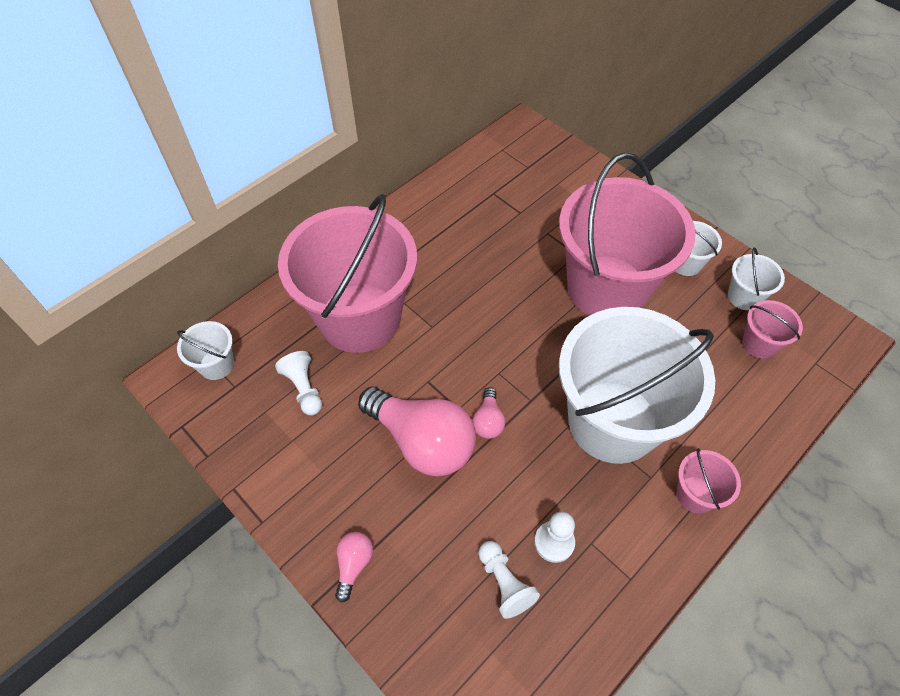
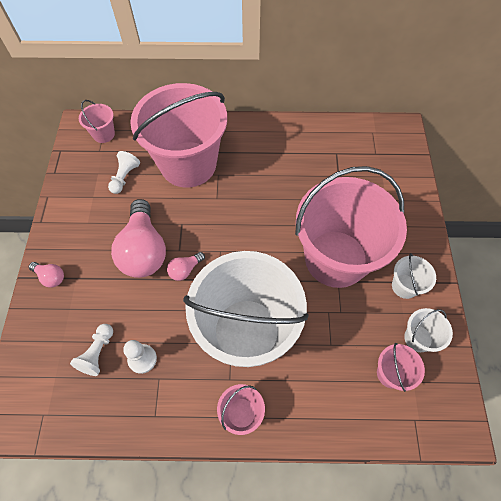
camera: 45 degrees right, 5 degrees up
white bucket [177,321,234,380] -> pink bucket [79,100,115,143]
pink light bulb [335,532,373,602] -> pink light bulb turned 60 degrees clockwise [29,262,64,287]

